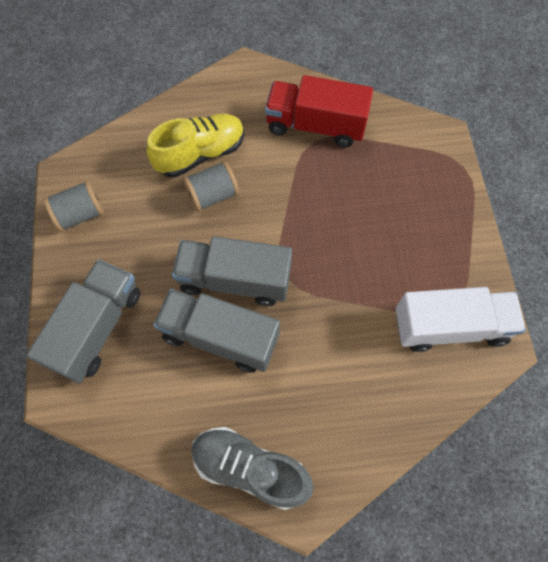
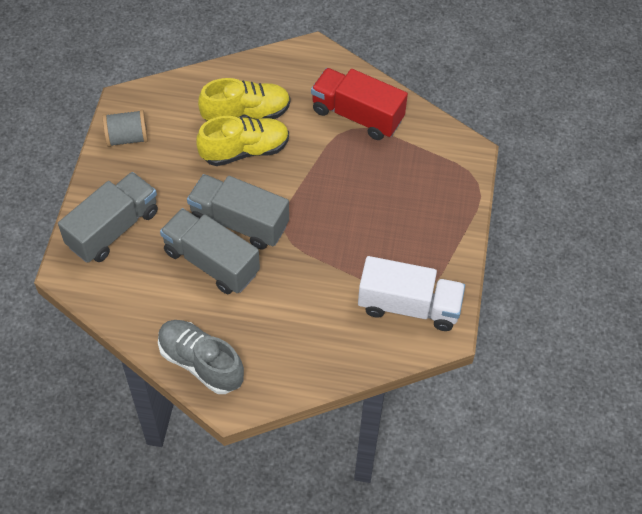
camera: 15 degrees right, 10 degrees down
grey spool [183,161,239,212] -> yellow shoe [196,116,289,166]

